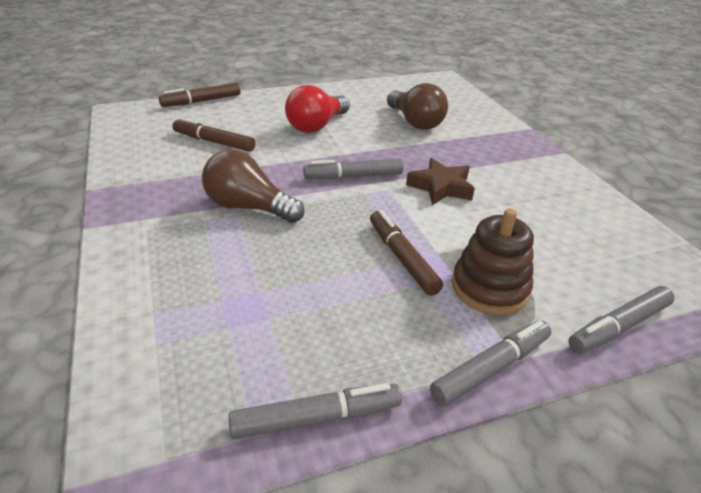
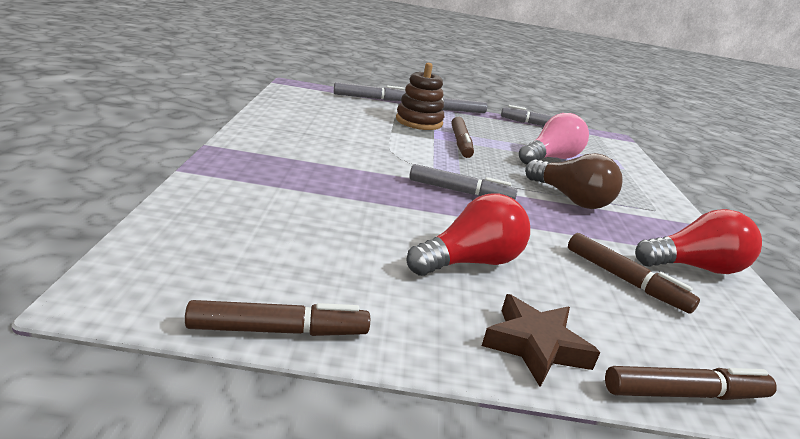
camera: 160 degrees left, 10 degrees down
brown light bulb [387,83,448,130] -> none
brown star [406,158,475,205] -> brown star moved to [482,294,600,387]
none -> brown marker [185,300,370,336]
none -> pink light bulb [519,113,589,165]
none -> red light bulb [635,209,762,274]

